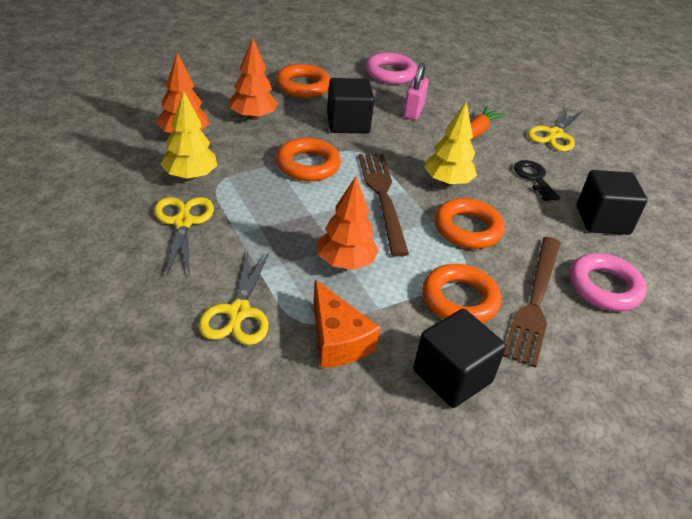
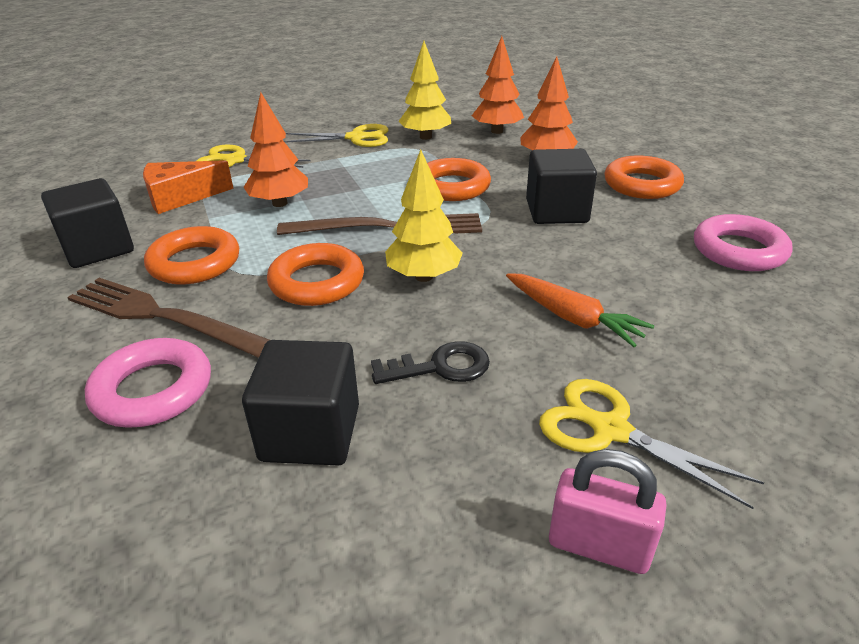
camera: 100 degrees right, 5 degrees down
pink padlock [403,63,429,120] -> pink padlock moved to [549,449,667,574]

